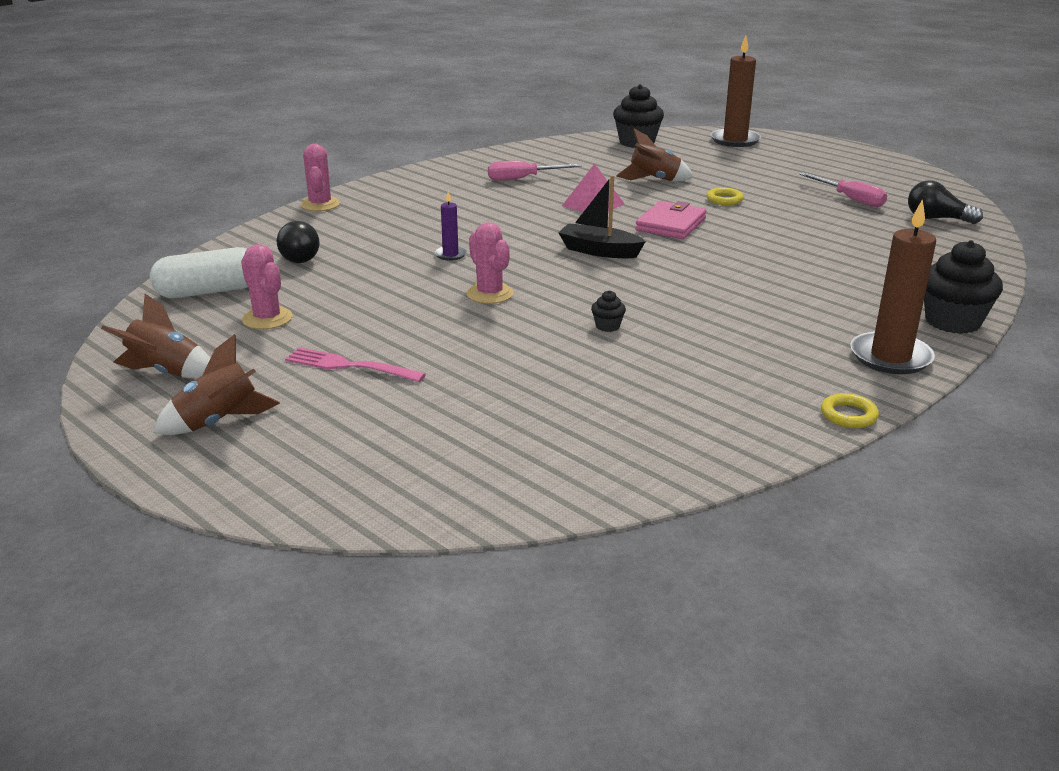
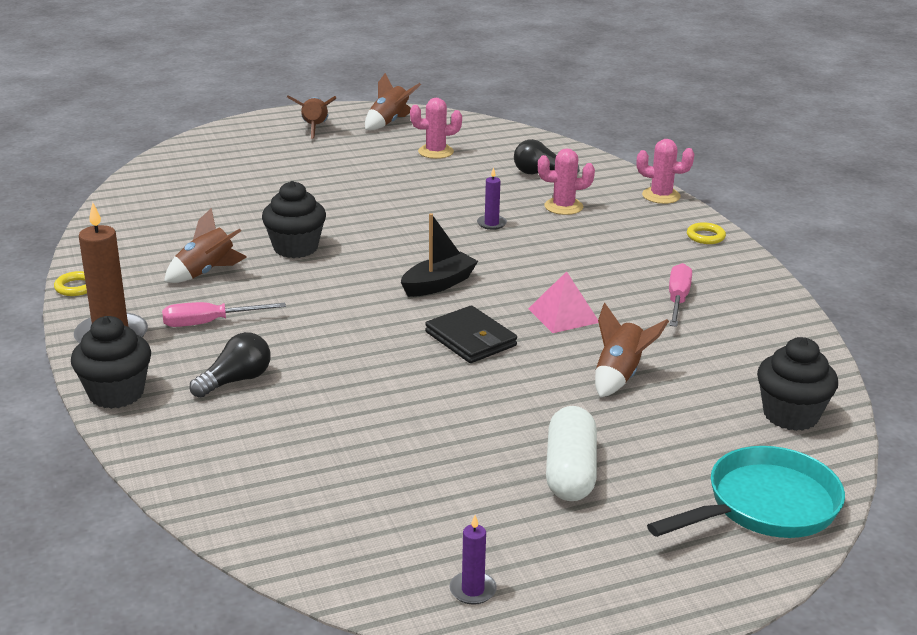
camera: 115 degrees right, 0 degrees up
white capsule [150,247,248,298] -> white capsule moved to [546,406,597,501]
pink fork [285,347,426,382] -> none
pink cactus [466,222,514,304] -> pink cactus moved to [538,148,595,215]
black cupcake [591,290,626,332] -> black cupcake [262,181,326,258], size x2.22
pink wallet [635,201,707,239] -> black wallet [425,305,517,363]
yellow ring [706,187,744,205] -> yellow ring moved to [687,222,726,244]
brown candle [710,35,761,147] -> turquoise pan [647,446,845,538]
pink screwdriver [799,173,887,207] -> pink screwdriver moved to [162,302,286,327]
black light bulb [908,180,983,224] -> black light bulb moved to [189,332,271,398]
none -> brown rocket [164,208,247,283]
none -> purple candle [450,515,497,605]

